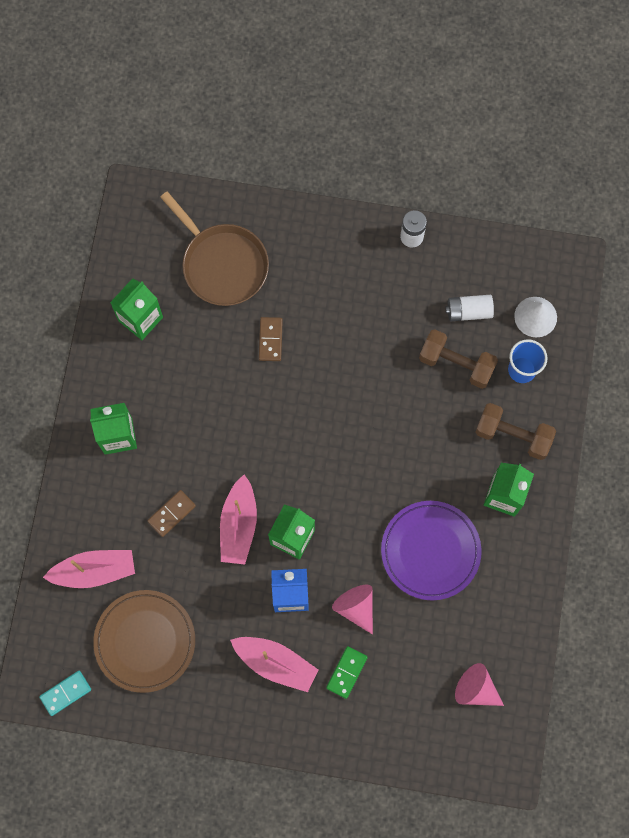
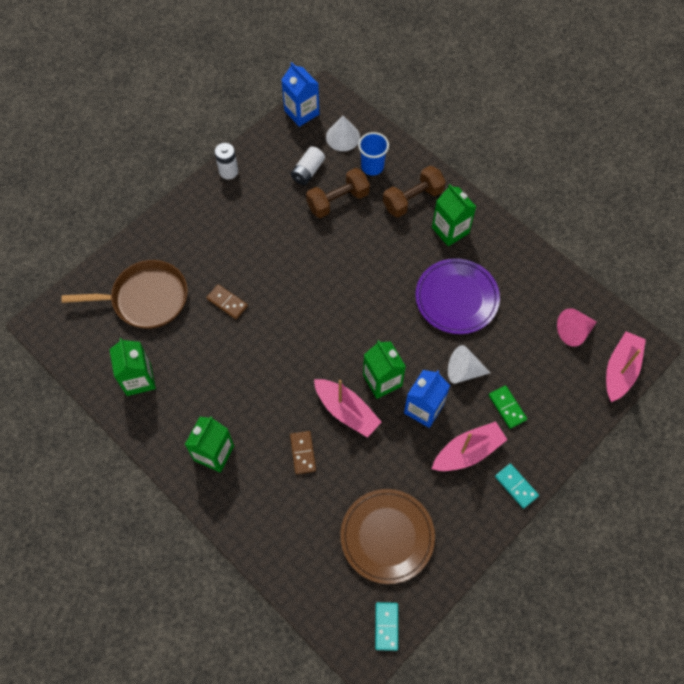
camera: 55 degrees left, 10 degrees down
pink boat [43,550,135,588] -> pink boat moved to [606,332,646,402]
pink cone [332,585,373,634] -> white cone [448,345,490,384]
none -> blue carton [281,62,319,127]
none -> turquoise domino [495,463,539,509]

